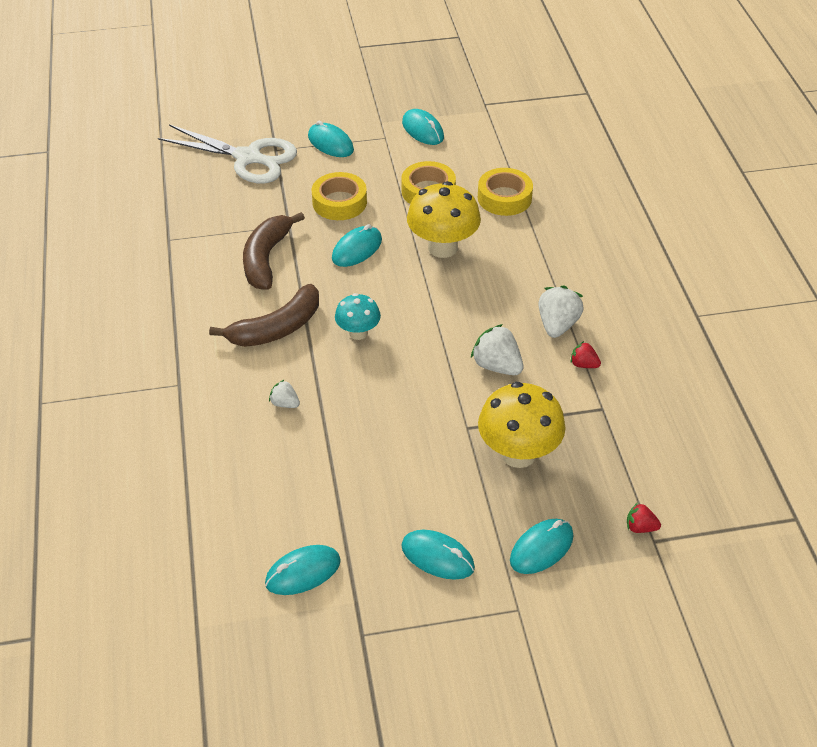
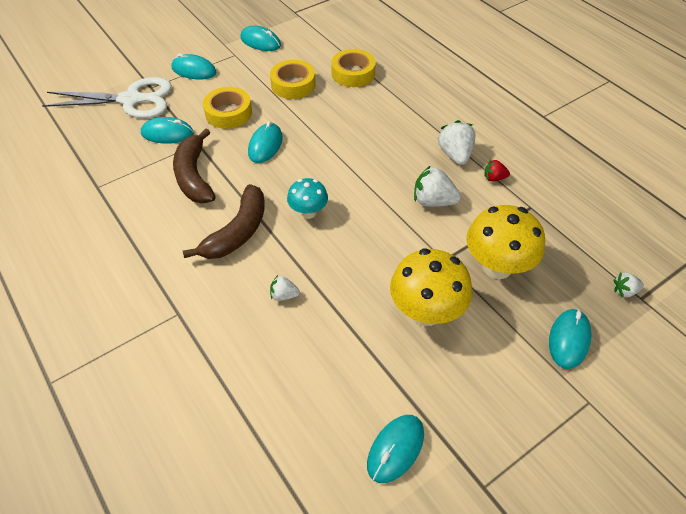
camera: 25 degrees left, 5 degrees up
turquoise mouse [401,530,475,580] -> turquoise mouse moved to [141,117,194,144]
yellow mushroom [407,181,481,258] -> yellow mushroom moved to [390,249,472,326]
red strawberry [627,503,661,533] -> white strawberry [614,272,644,297]

